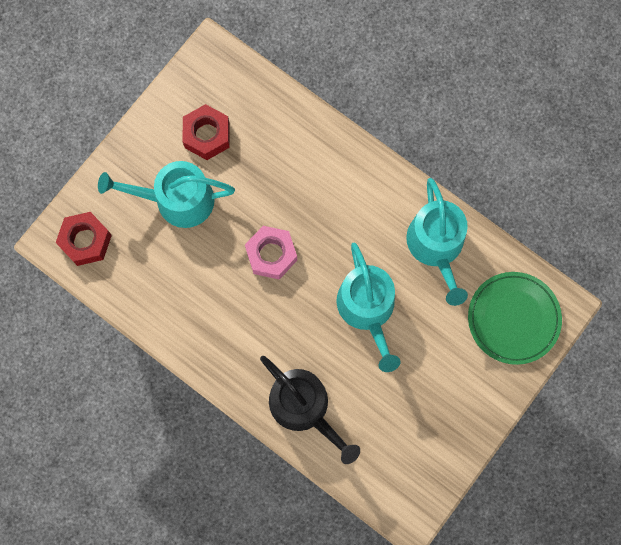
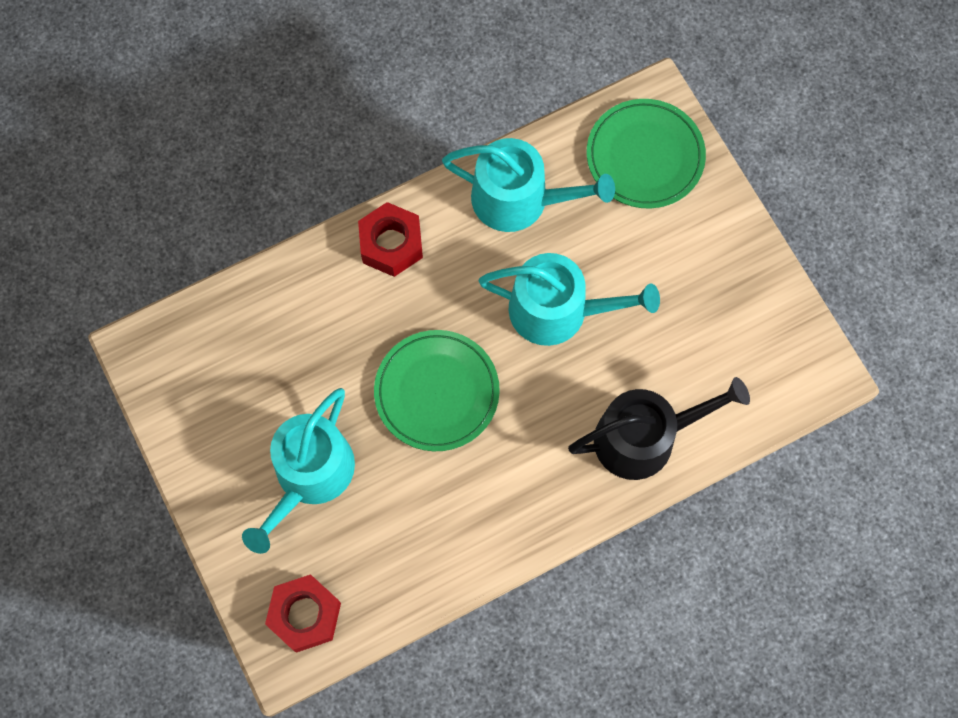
camera: 65 degrees left, 5 degrees down
red nut [182,104,230,160] -> red nut moved to [358,202,423,277]
pink nut [245,226,297,280] -> green plate [374,330,500,451]

